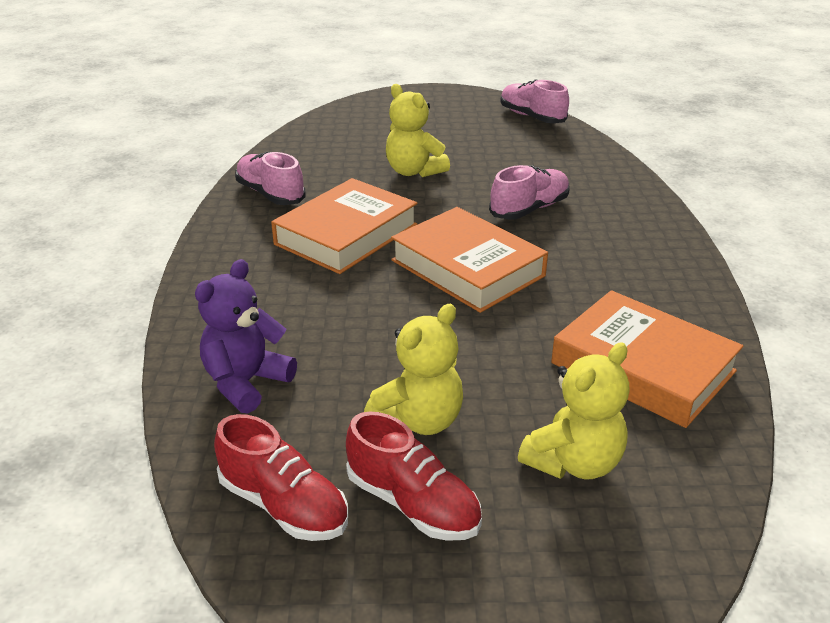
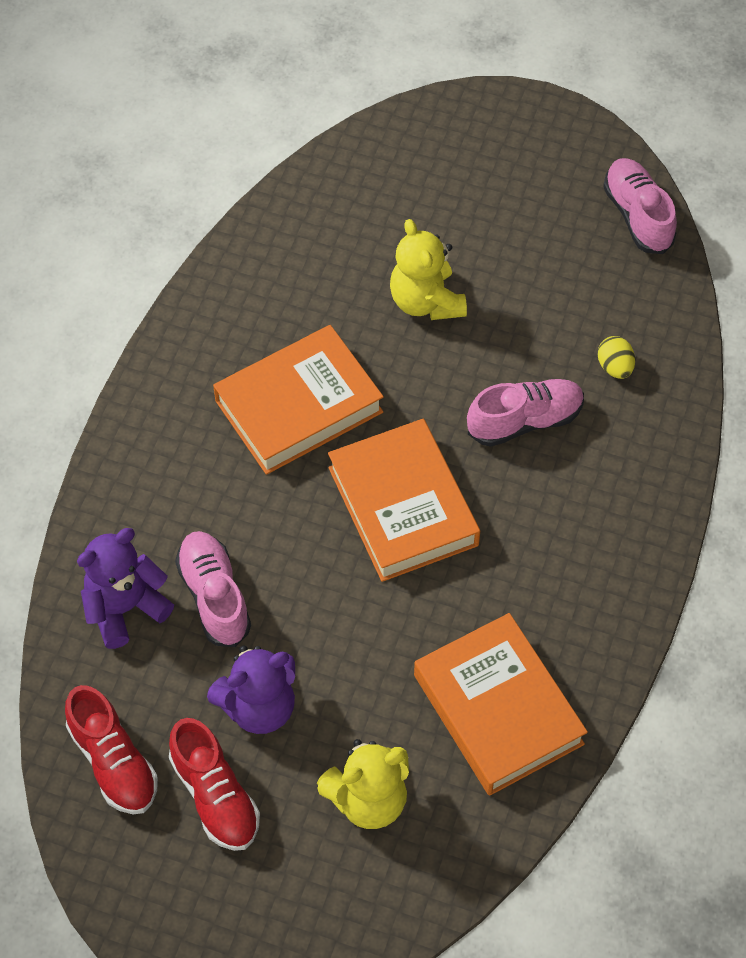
camera: 20 degrees right, 25 degrees up
pink shoe [235,152,306,205] -> pink shoe moved to [175,531,251,647]
yellow teddy bear [364,304,463,435] -> purple teddy bear [207,646,295,734]
none -> yellow egg [598,336,635,379]

